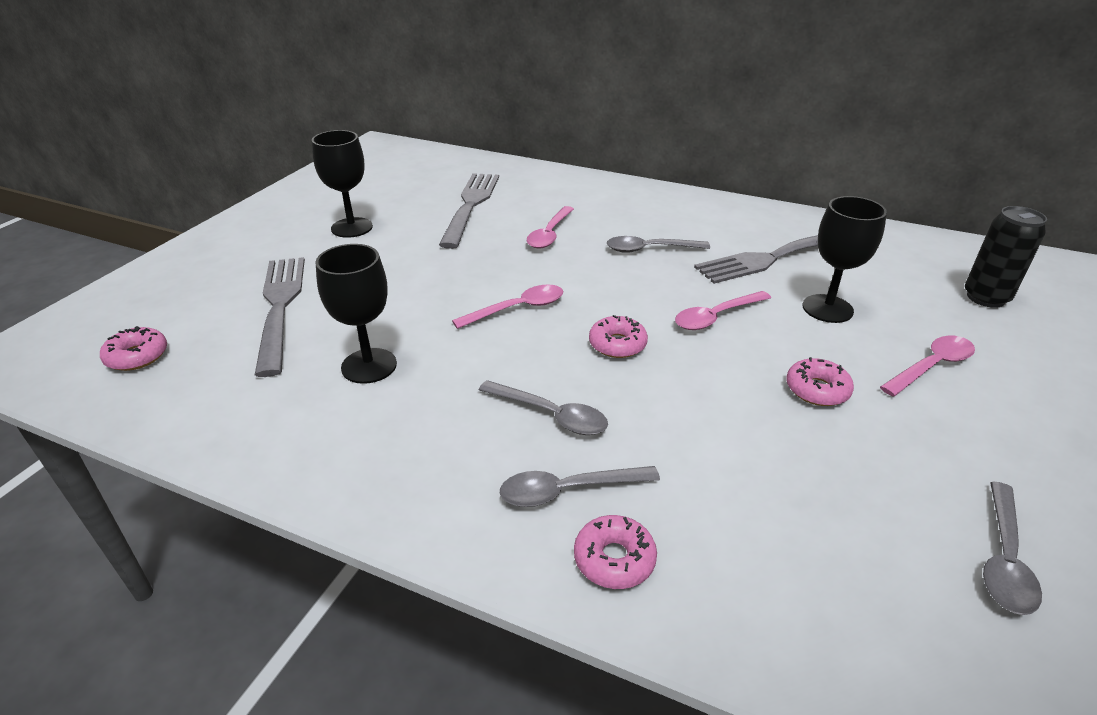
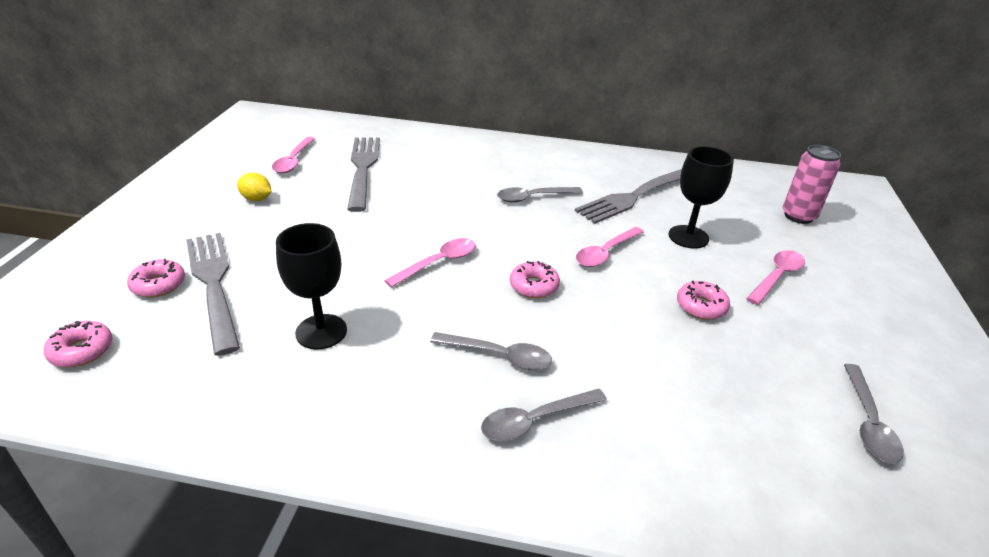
camera: 15 degrees left, 0 degrees up
black goblet [312,130,373,238] -> yellow lemon [237,173,271,201]
pink spoon [527,206,574,249] -> pink spoon moved to [272,137,315,173]
pink donut [574,515,657,589] -> pink donut moved to [127,259,185,297]
black can [965,206,1047,308] -> pink can [783,145,841,224]

